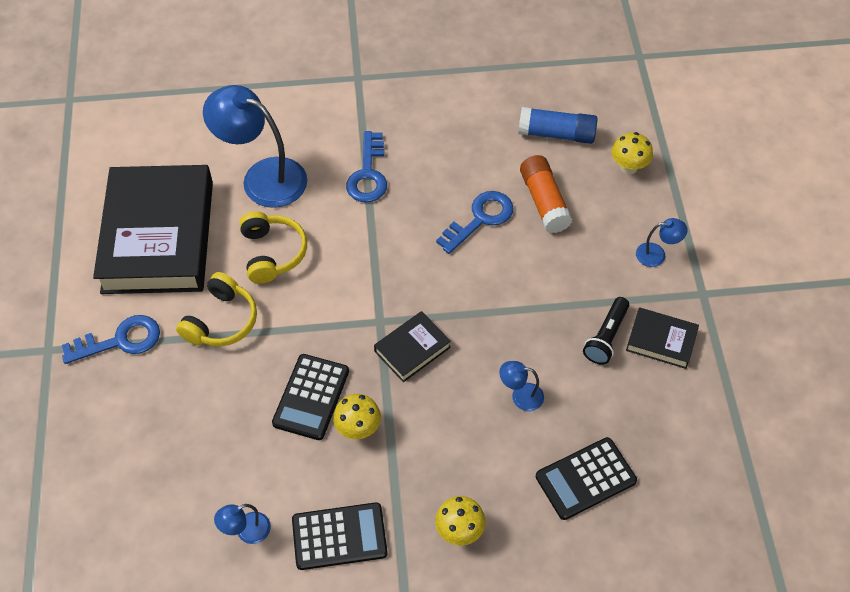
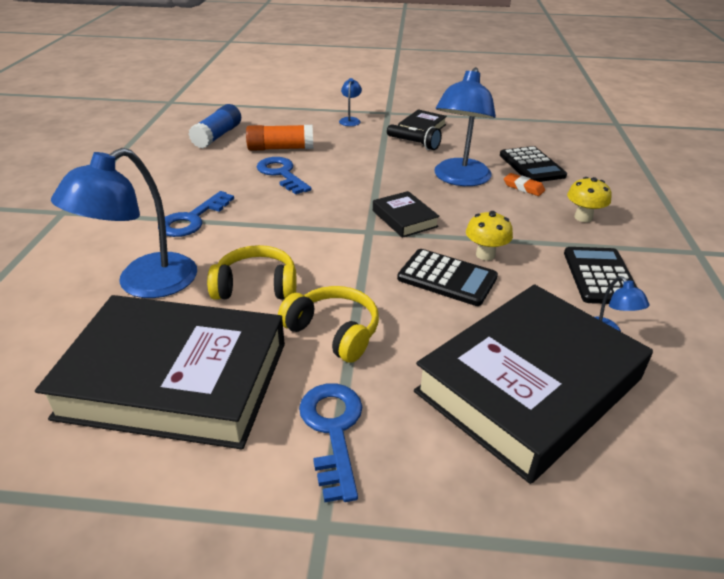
camera: 80 degrees left, 20 degrees down
blue key [346,131,387,203] -> blue key turned 105 degrees clockwise [165,191,234,237]
blue lamp [499,361,544,411] -> blue lamp [434,67,496,186], size x2.24
yellow mushroom [611,132,653,174] -> none
none -> black book [414,284,653,484]
none -> orange eraser [504,173,545,196]

